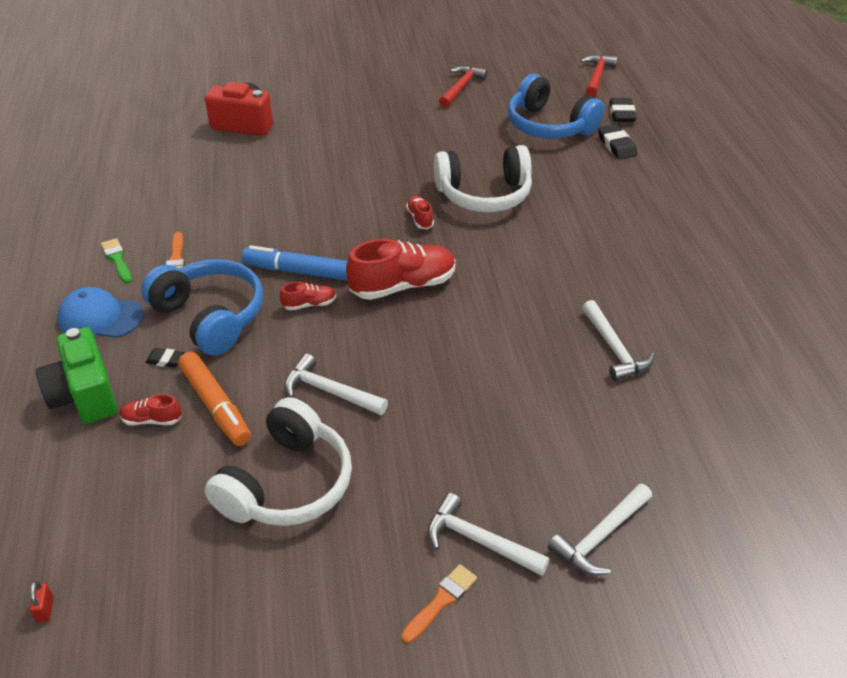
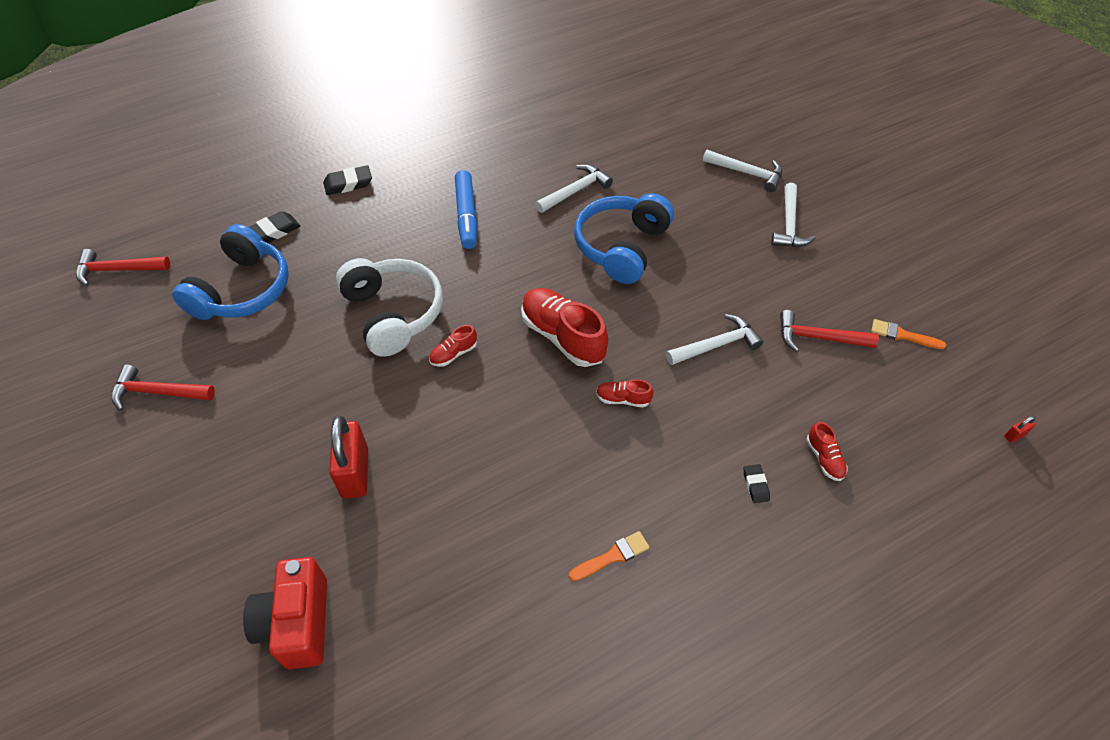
camera: 110 degrees left, 10 degrees up
green camera [36,327,118,423] -> none
blue cap [57,287,144,338] -> none
green brush [101,238,132,283] -> none
blue headphones [141,259,263,356] -> blue headphones moved to [574,193,674,284]
orange marker [178,352,251,446] -> none
white headphones [205,397,352,526] -> red hammer [780,310,879,352]
blue marker [242,245,347,281] -> blue marker moved to [455,170,477,249]
red shoe [280,282,336,310] -> red shoe turned 45 degrees counterclockwise [596,379,653,407]
white hammer [284,354,388,415] -> white hammer turned 120 degrees counterclockwise [666,314,763,365]
orange brush [402,564,477,643] -> orange brush moved to [871,319,946,349]
black eraser [609,98,636,122] -> black eraser moved to [323,165,372,195]
none -> red padlock [329,416,368,499]

